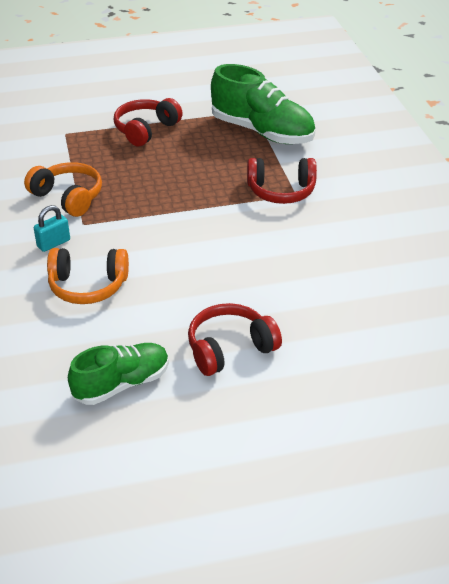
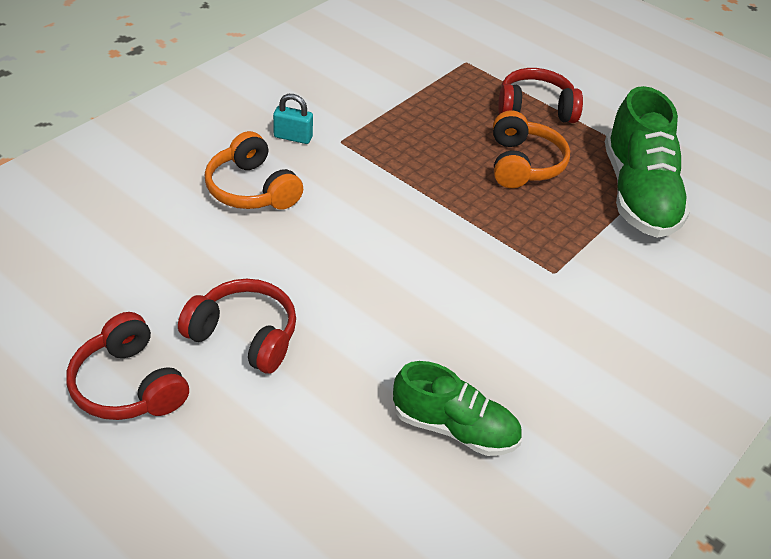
camera: 50 degrees right, 5 degrees up
orange headphones [24,162,102,217] -> orange headphones moved to [493,111,570,188]
green shoe [68,343,169,405] -> green shoe moved to [393,361,522,456]
red headphones [247,158,317,204] -> red headphones moved to [67,312,189,420]

